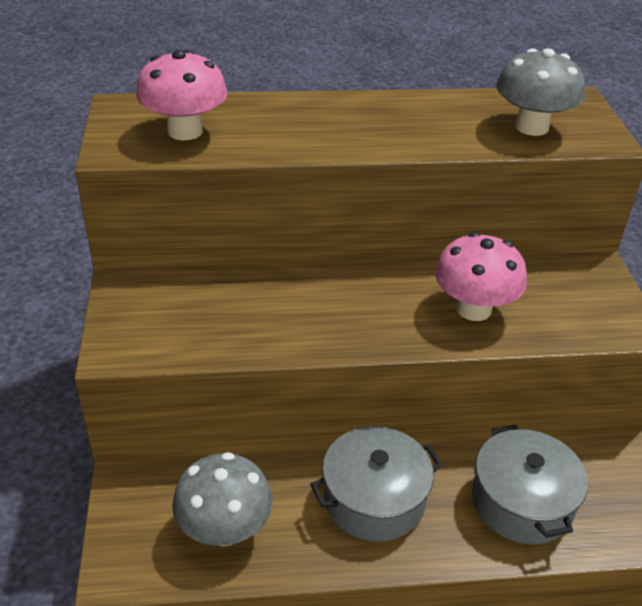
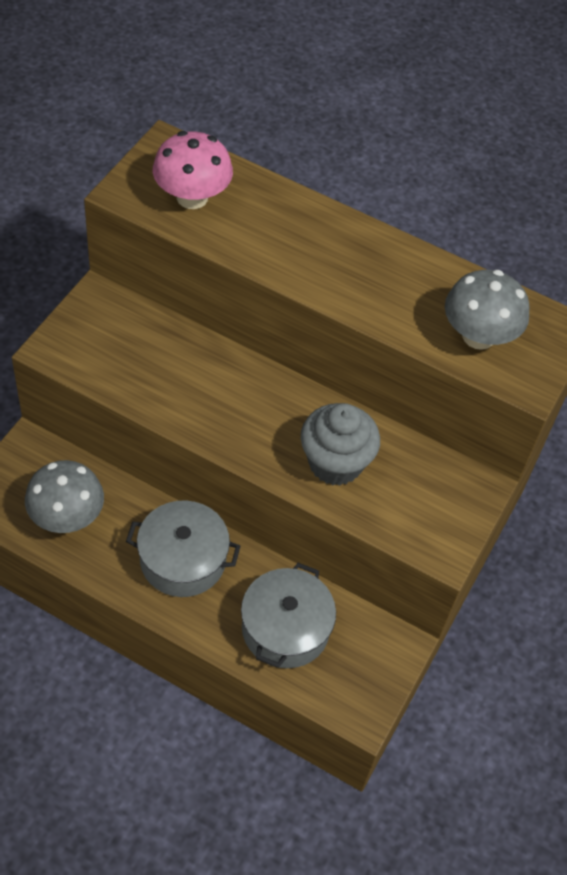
camera: 30 degrees right, 15 degrees up
pink mushroom [435,232,527,321] -> grey cupcake [301,403,380,486]

